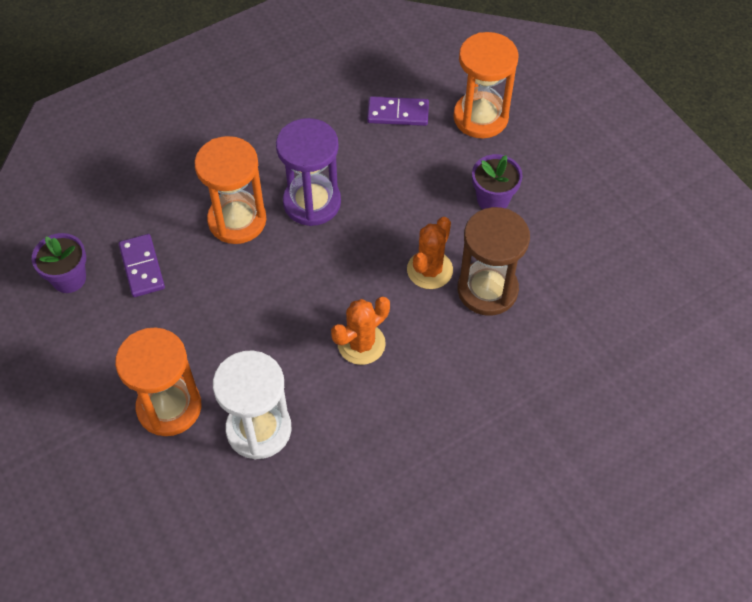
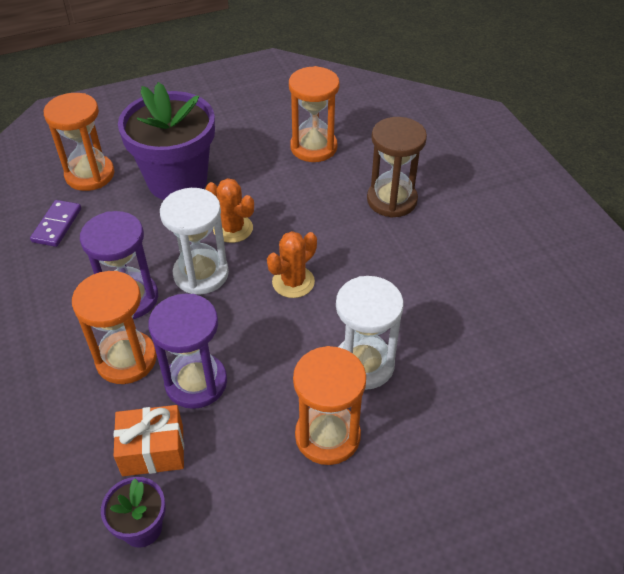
camera: 80 degrees left, 10 degrees down
purple domino [119,234,165,297] -> orange gift [114,405,184,476]
orange cactus [331,297,390,365] -> orange cactus turned 75 degrees clockwise [267,231,317,298]
brown hourglass [458,207,530,316] -> brown hourglass moved to [367,117,427,218]
purple flower pot [472,154,523,209] -> purple flower pot [118,82,215,200], size x2.14
none -> purple hourglass [148,293,227,409]
none -> white hourglass [160,188,229,295]
none -> orange hourglass [289,66,340,162]

